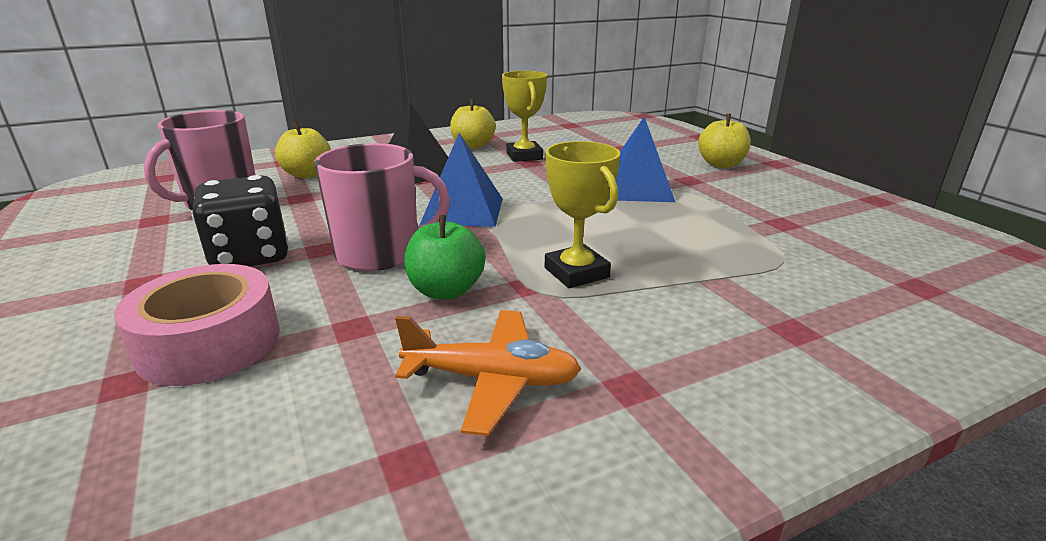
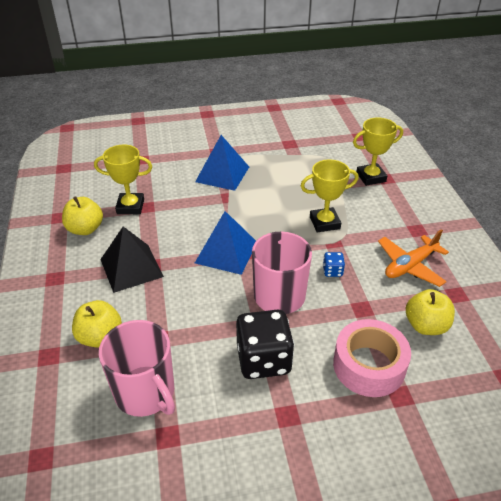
camera: 75 degrees left, 15 degrees up
orange plane [395,310,581,436] -> orange plane turned 150 degrees counterclockwise [378,229,449,287]
green apple [404,215,485,299] -> blue dice [323,252,345,277]
yellow apple [698,114,751,168] -> yellow apple moved to [406,289,455,335]
none -> yellow trophy [353,117,403,186]

